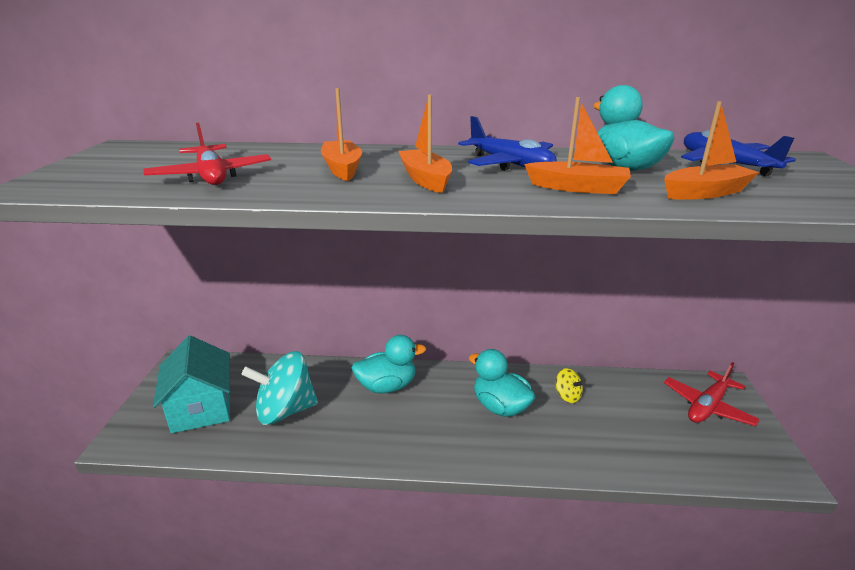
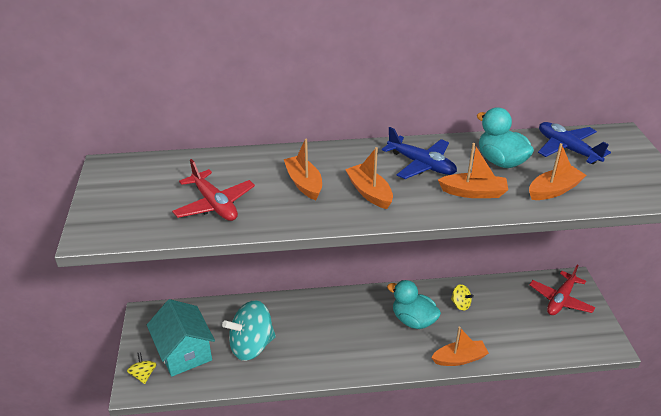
camera: 10 degrees left, 10 degrees up
turquoise duck [352,335,426,394] -> none
none -> yellow spinning top [127,352,157,384]
none -> orange boat [431,327,489,366]

